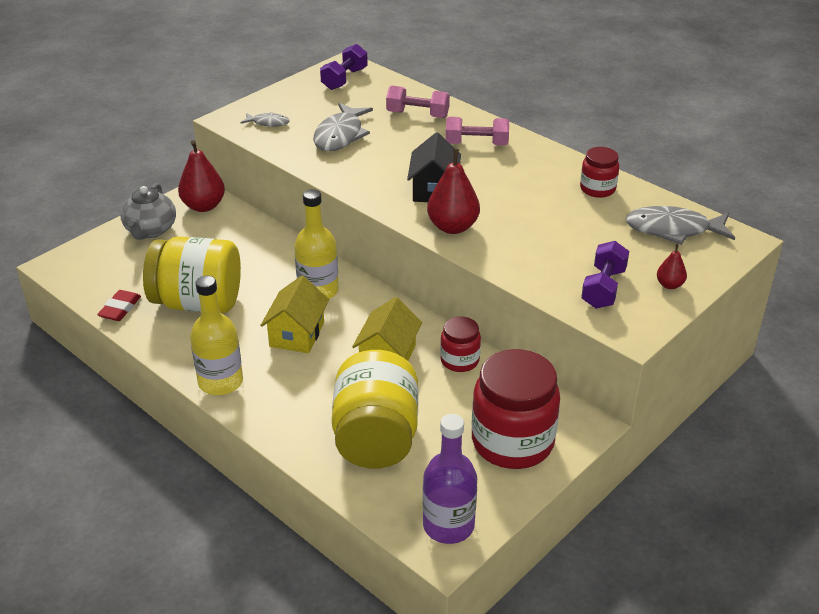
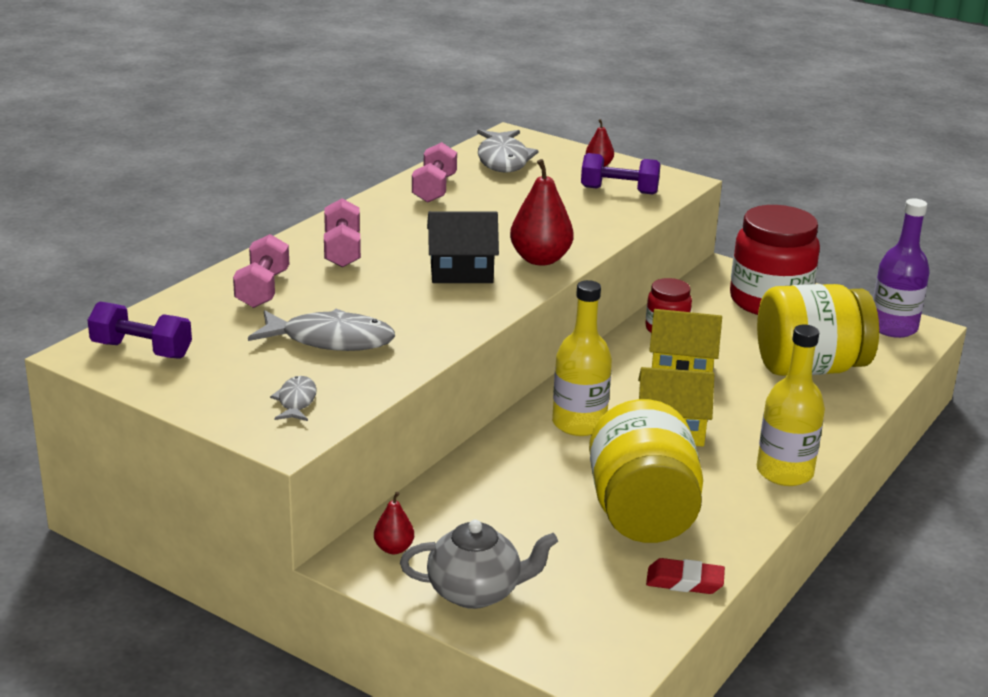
camera: 100 degrees left, 10 degrees down
red pear [178,140,225,212] -> red pear [374,492,414,554], size x0.52
red jar [580,147,619,198] -> pink dumbbell [412,142,457,203]

